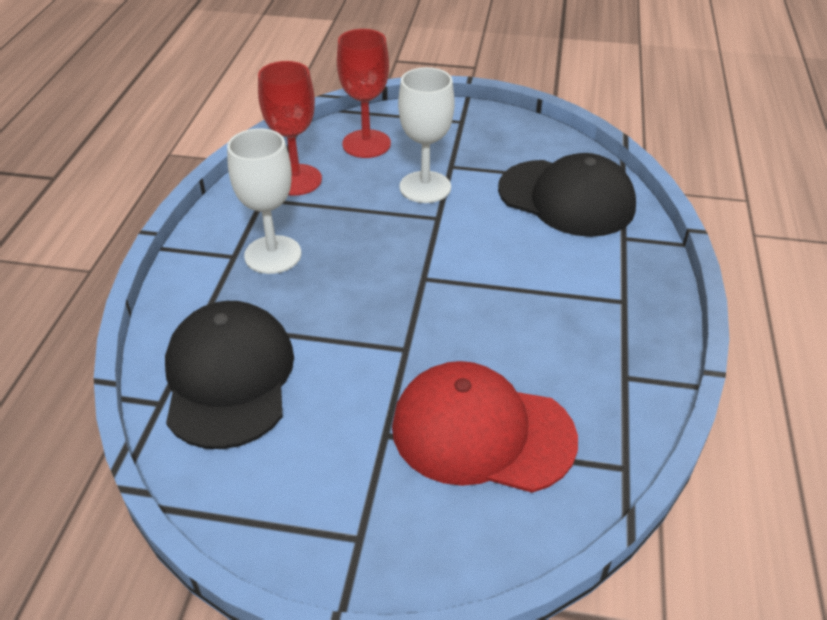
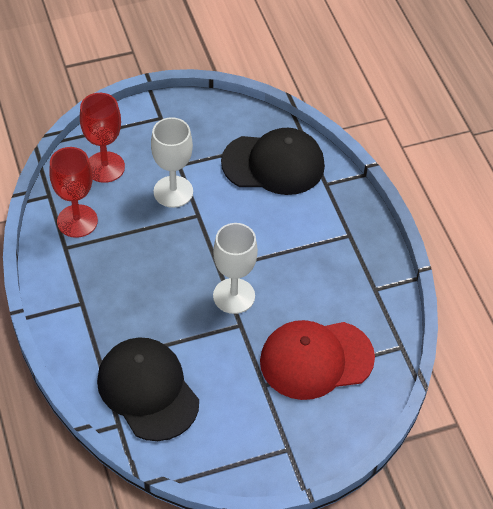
camera: 30 degrees left, 10 degrees up
white goblet [227,128,301,274] -> white goblet moved to [213,223,258,314]

